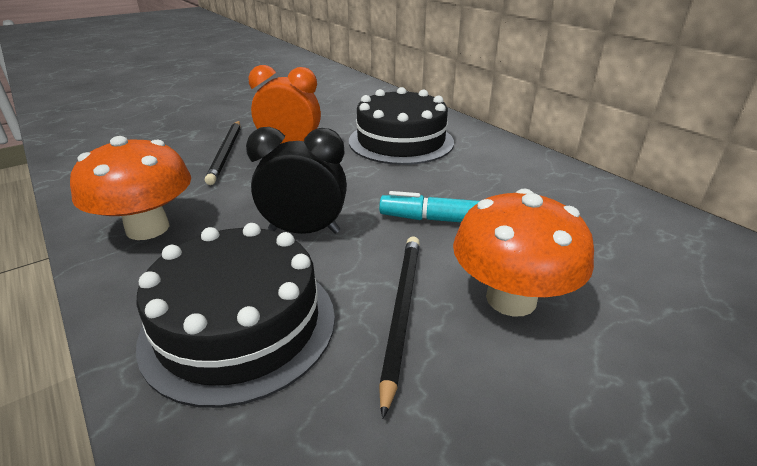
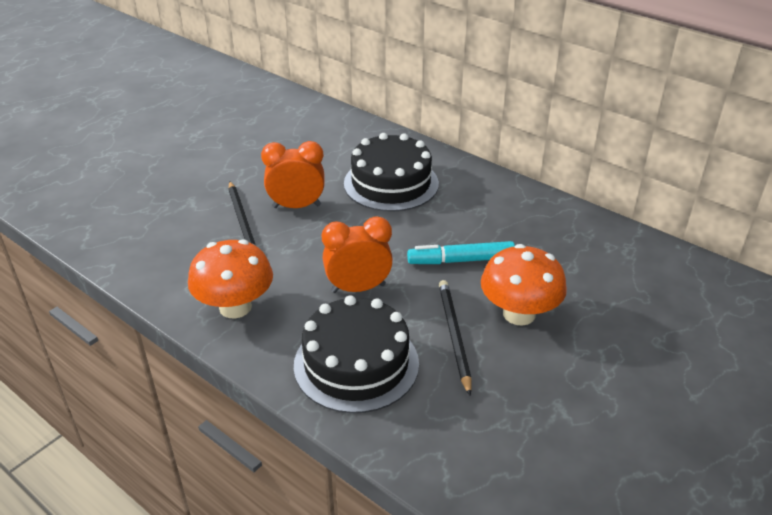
camera: 15 degrees left, 5 degrees up
black clock [246,127,347,234] -> orange clock [322,216,393,293]

